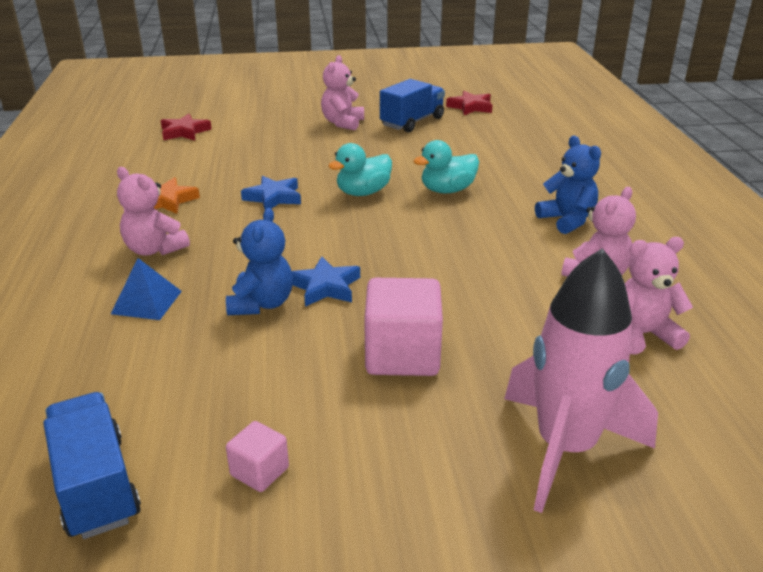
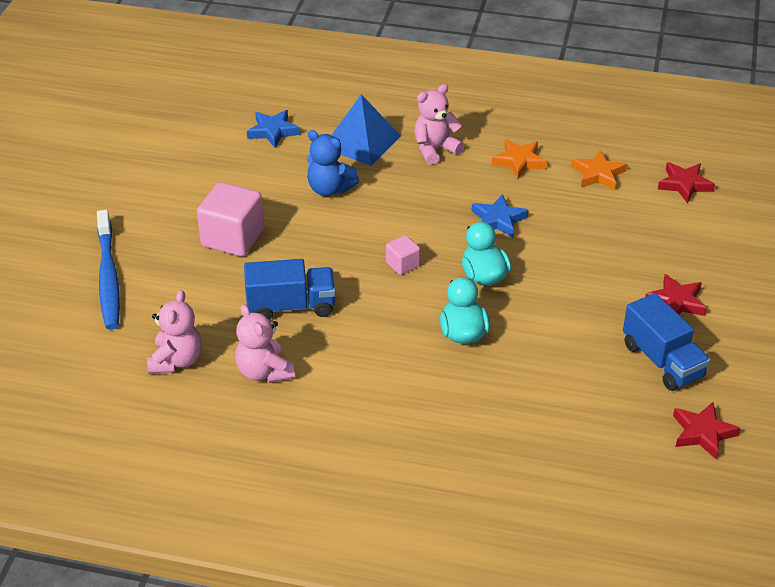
camera: 110 degrees right, 10 degrees up
blue truck [43,392,141,539] -> blue truck moved to [244,259,336,320]
blue pyramid [111,258,182,320] -> blue pyramid [332,94,401,166], size x1.58
pink cube [226,421,289,492] -> pink cube moved to [386,235,420,275]
blue star [292,257,360,307] -> blue star moved to [247,110,300,148]
pink teddy bear [321,55,364,130] -> red star [645,274,706,316]
pink rocket [504,248,658,513] -> blue toothbrush [97,210,120,330]
blue teddy bear [535,136,601,234] -> none
none -> orange star [571,150,627,190]

